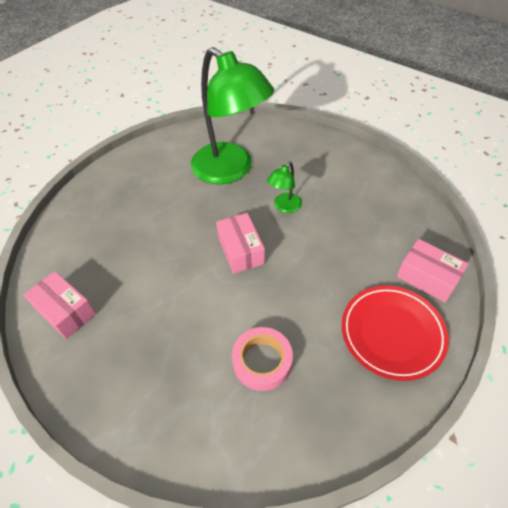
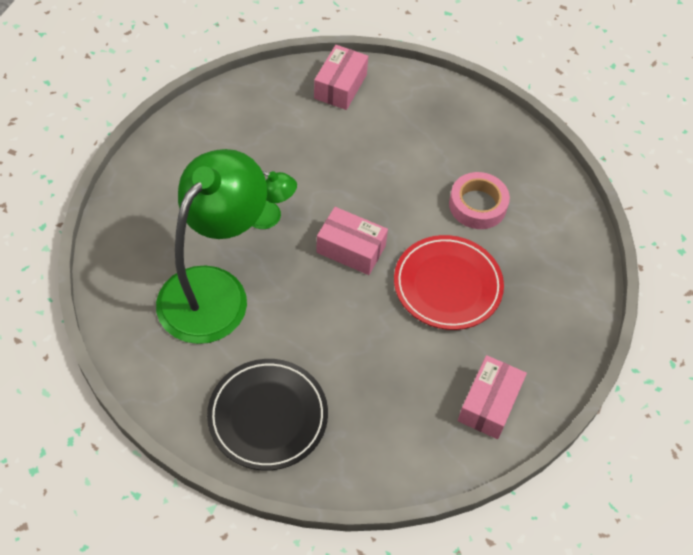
camera: 110 degrees left, 5 degrees up
pink box [216,213,265,274] -> pink box turned 60 degrees clockwise [316,207,388,275]
red plate [342,286,449,381] -> red plate moved to [394,235,504,330]
none -> black plate [207,359,328,470]

